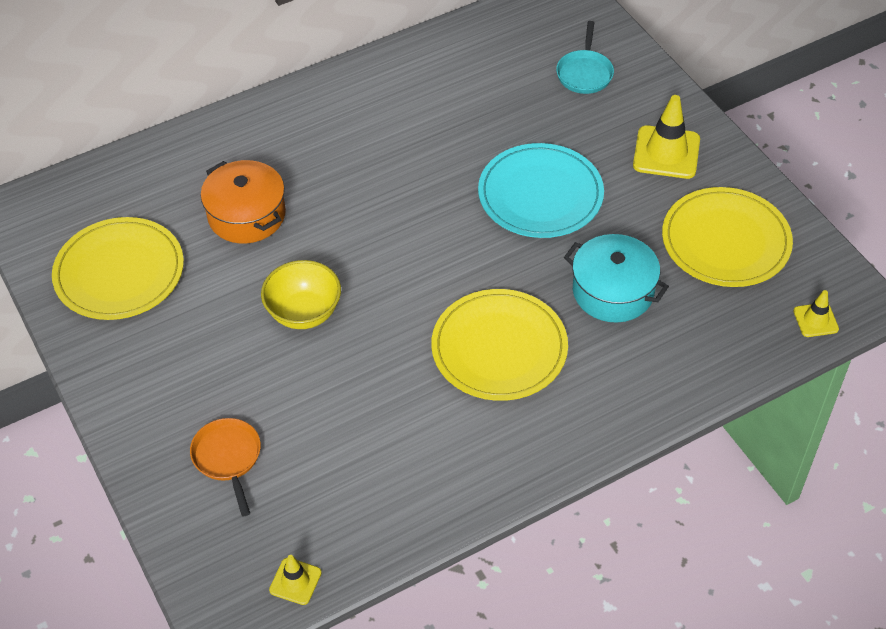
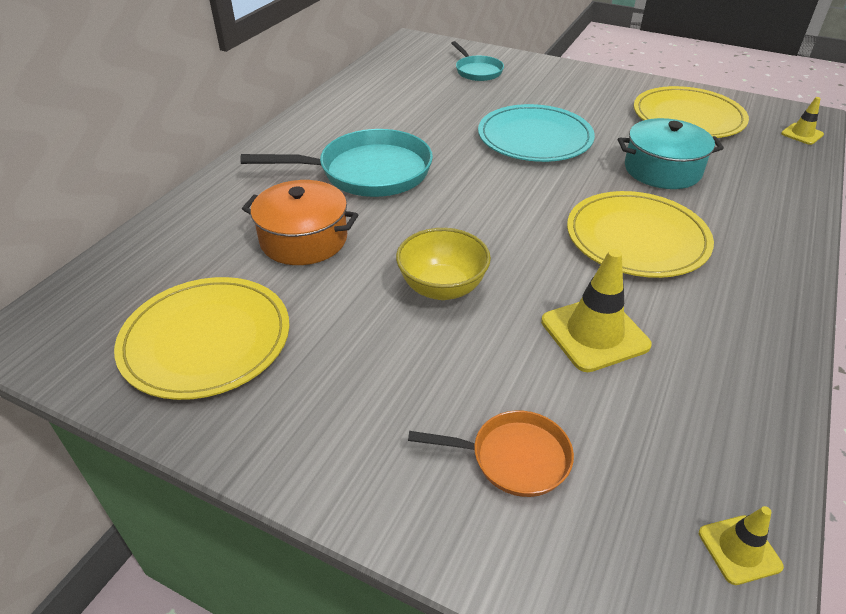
camera: 35 degrees left, 10 degrees down
orange pan [190,418,261,516] -> orange pan turned 150 degrees clockwise [408,410,574,497]
yellow traffic cone [633,95,700,179] -> yellow traffic cone moved to [541,249,652,372]
none -> turquoise pan [240,129,433,197]

